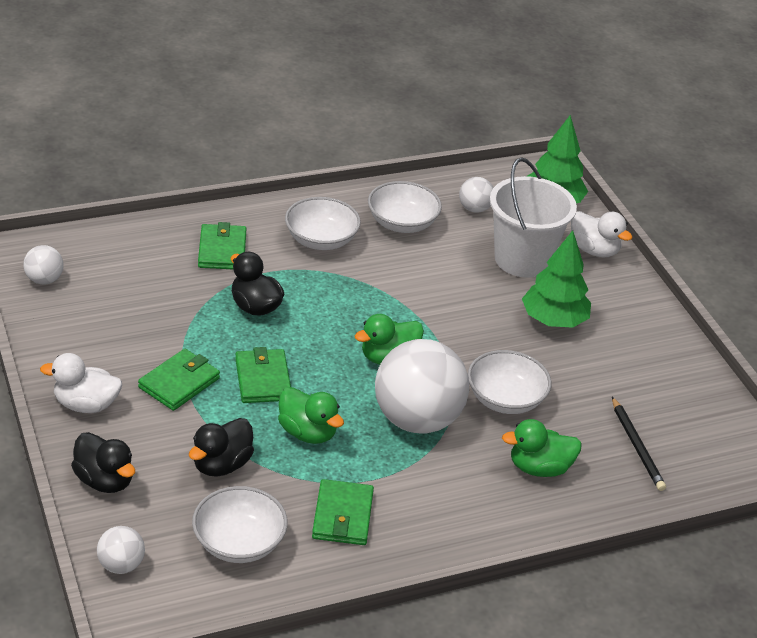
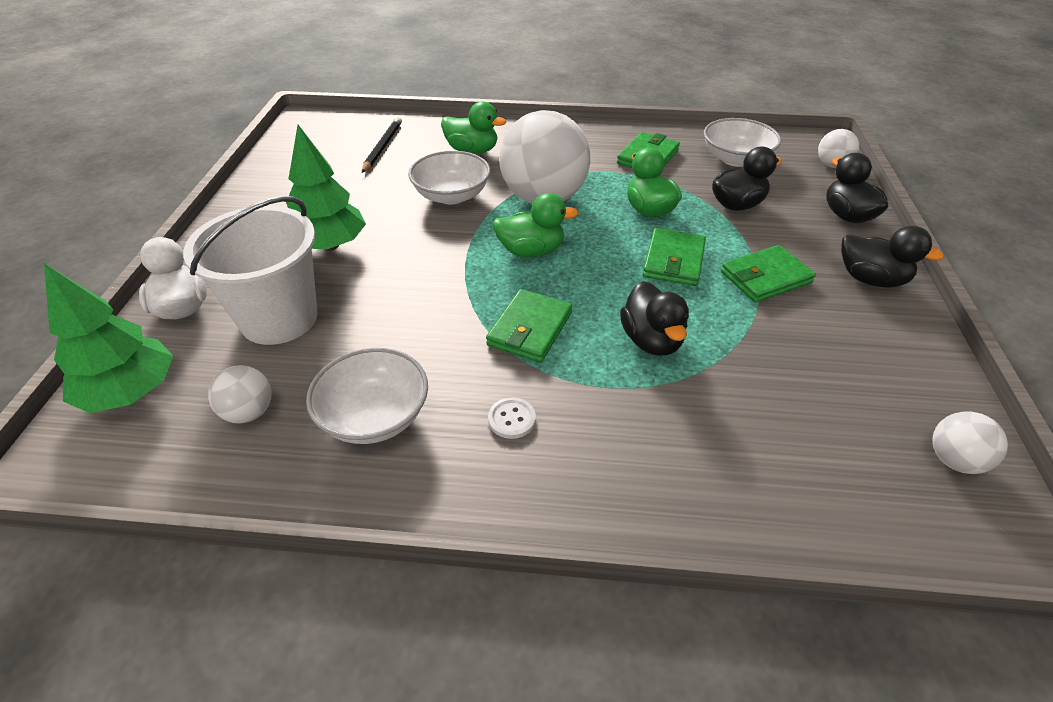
camera: 150 degrees left, 5 degrees up
white duck [40,353,122,413] -> black duck [841,226,944,288]
green wallet [198,222,246,270] -> green wallet moved to [486,289,572,363]
white bowl [285,197,361,250] -> white button [488,398,536,439]

